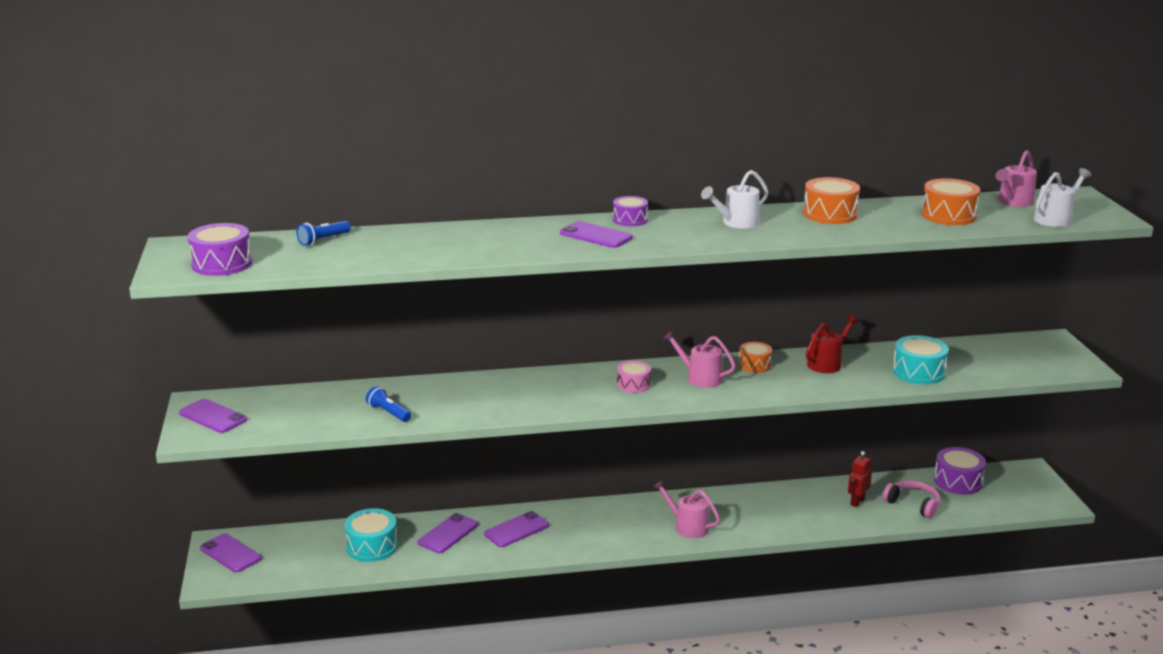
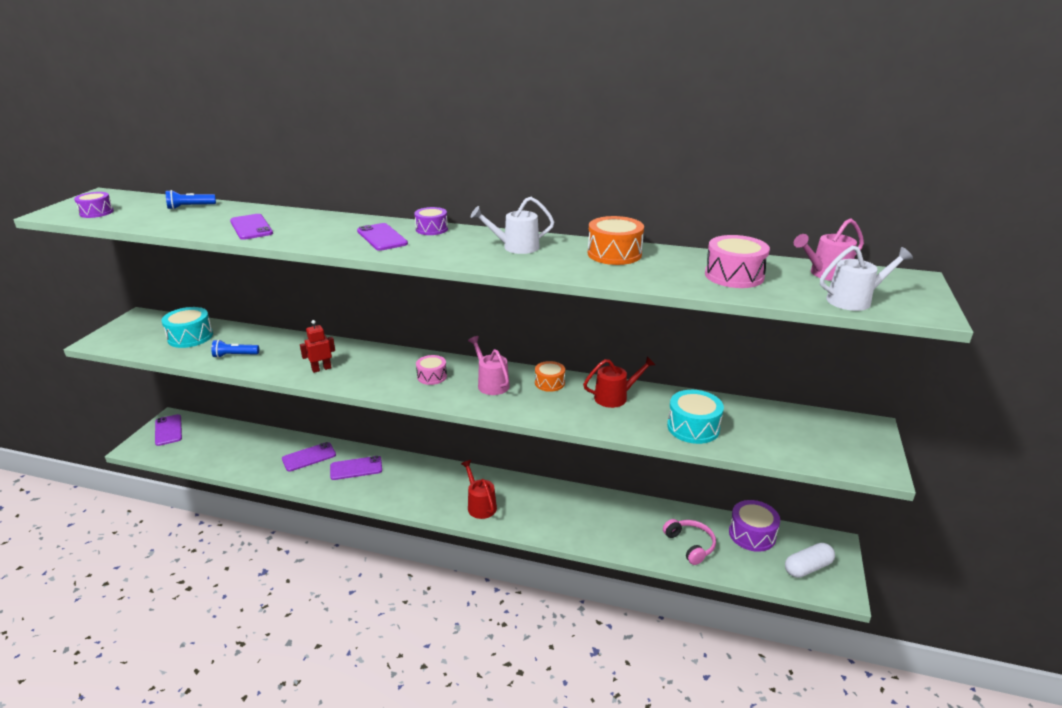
camera: 25 degrees right, 5 degrees up
purple phone [179,399,247,433] -> purple phone moved to [230,214,273,240]
purple drum [187,223,252,276] -> purple drum [74,192,114,218], size x0.64
turquoise drum [344,508,398,562] -> turquoise drum moved to [161,307,213,348]
blue flashlight [366,386,411,422] -> blue flashlight turned 75 degrees counterclockwise [211,340,259,358]
pink watering can [653,479,720,538] -> red watering can [461,460,497,519]
red robot [848,451,872,507] -> red robot moved to [300,320,335,373]
orange drum [921,178,980,225] -> pink drum [705,235,770,288]
none -> white capsule [785,543,835,578]

